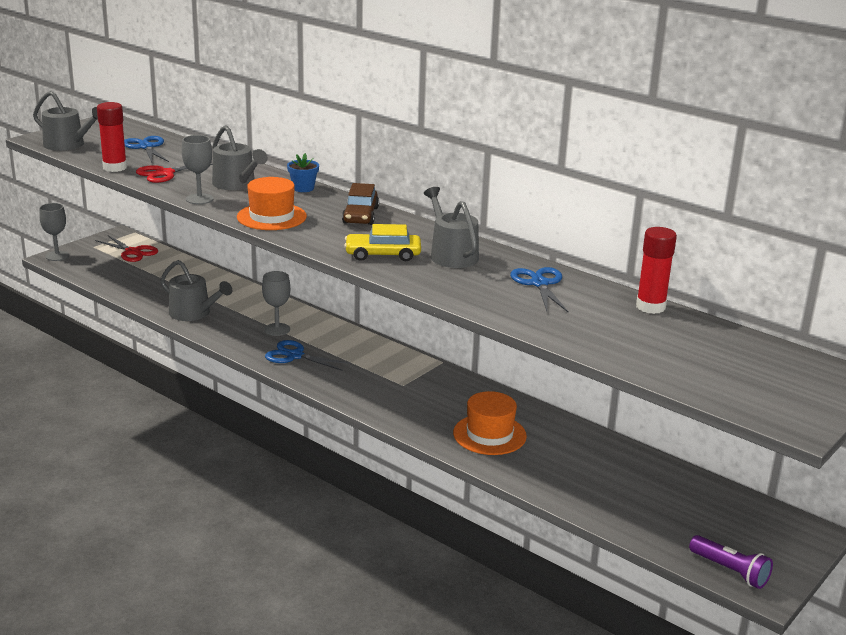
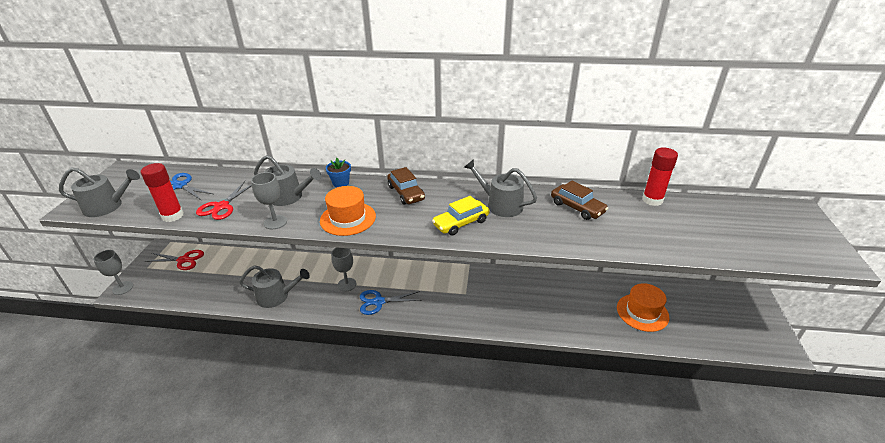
camera: 30 degrees left, 10 degrees up
orange hat [453,391,527,455] -> orange hat moved to [617,283,670,332]
blue scissors [510,267,569,313] -> brown car [551,181,608,220]
purple flashlight [689,535,773,589] -> none

